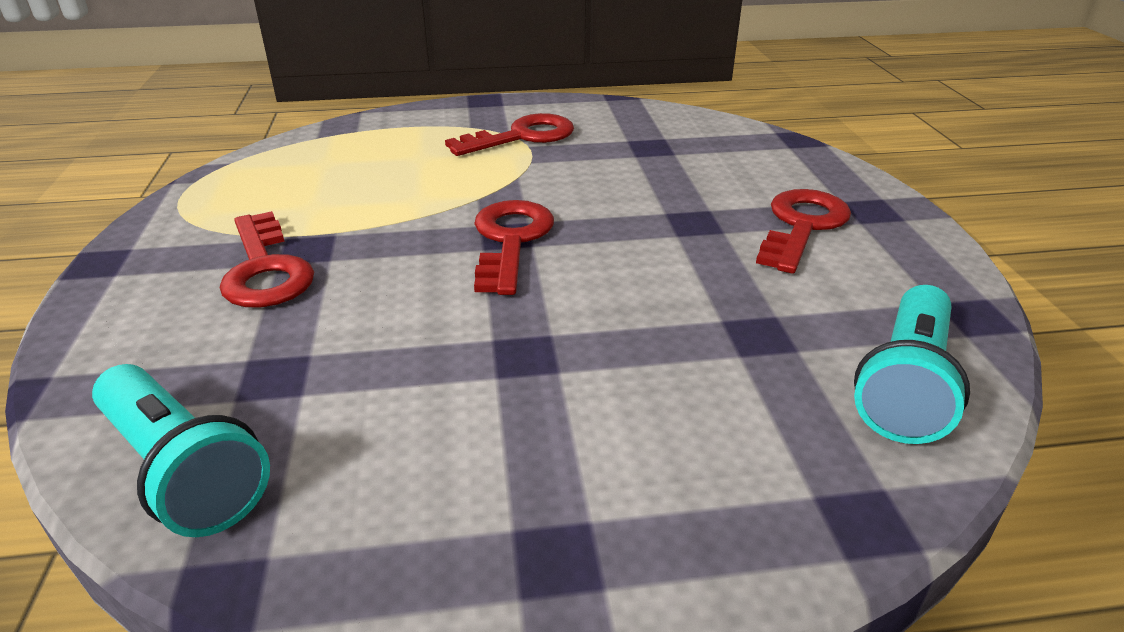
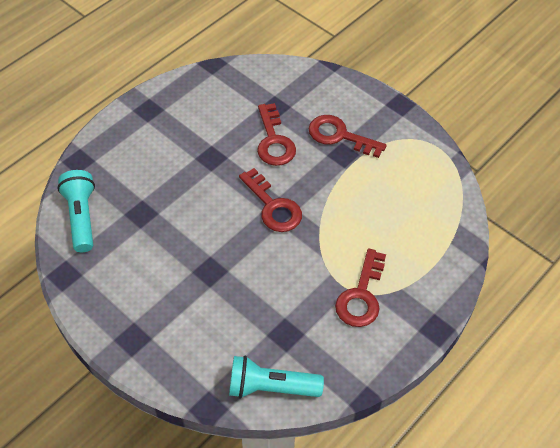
camera: 140 degrees right, 20 degrees up
turquoise flashlight [92,364,270,537] -> turquoise flashlight moved to [229,356,324,398]
red key [756,189,851,274] -> red key moved to [257,103,296,166]

